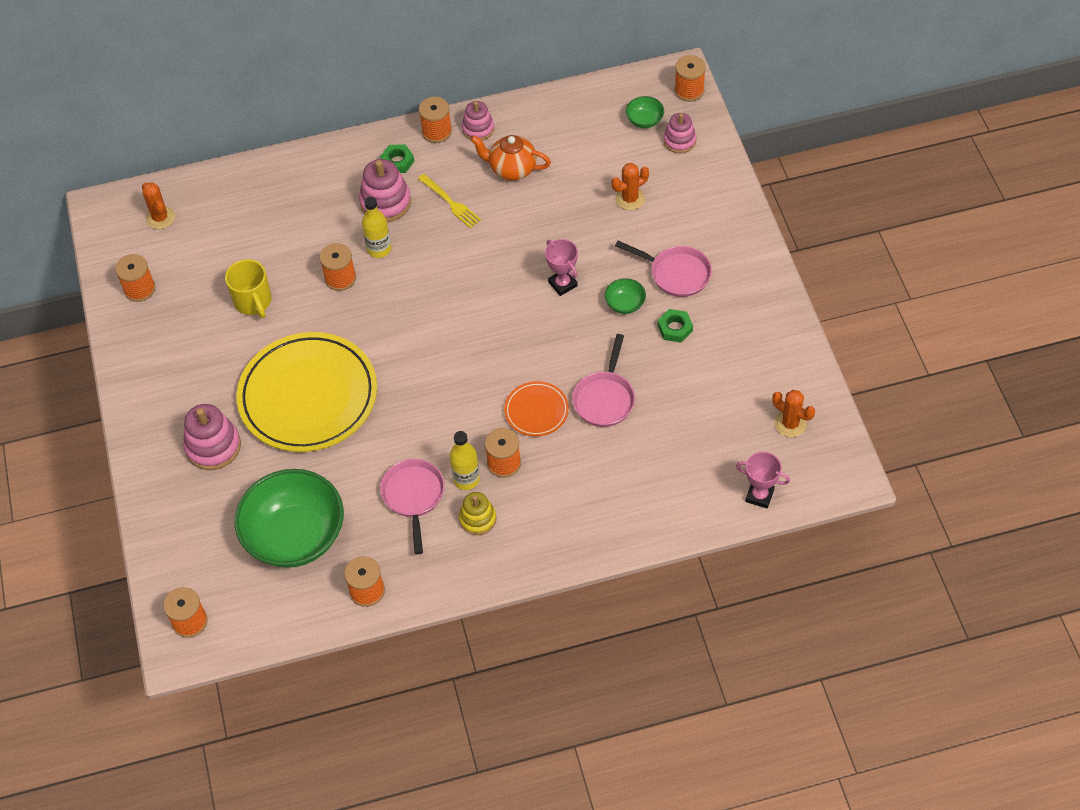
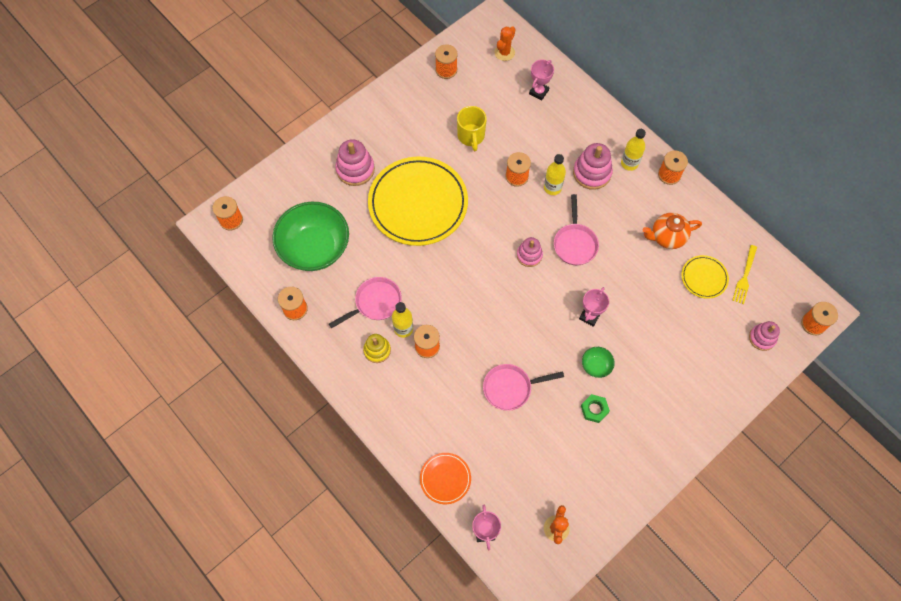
camera: 60 degrees right, 10 degrees up
yellow mug [225,259,272,318] -> yellow mug turned 45 degrees counterclockwise [457,106,487,151]
green nut [380,144,414,173] -> yellow bottle [621,129,646,171]
yellow fork [418,174,481,228] -> yellow fork moved to [732,245,757,304]
pink stacking toy [462,101,494,141] -> pink stacking toy moved to [517,237,543,267]
orange teapot [471,135,551,181] -> orange teapot turned 90 degrees counterclockwise [643,213,702,249]
orange plate [504,381,569,437] -> orange plate moved to [420,453,471,504]
orange cactus [612,163,649,210] -> none
pink pan [615,241,712,297] -> pink pan moved to [554,194,599,265]
green bowl [626,96,664,128] -> none
none -> pink trophy [529,60,554,101]
none -> yellow plate [681,255,729,299]

